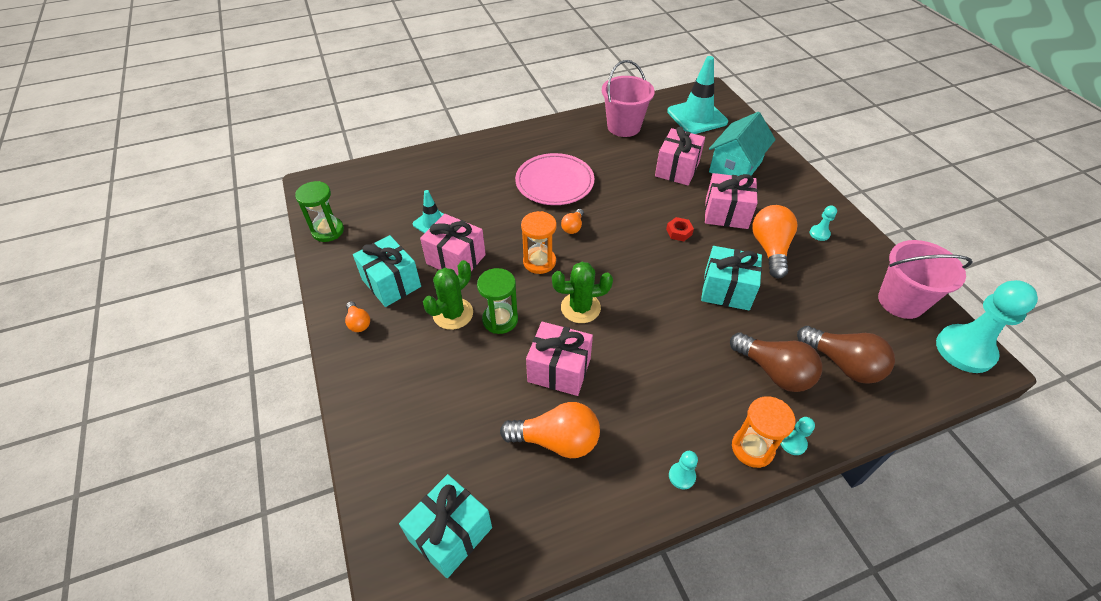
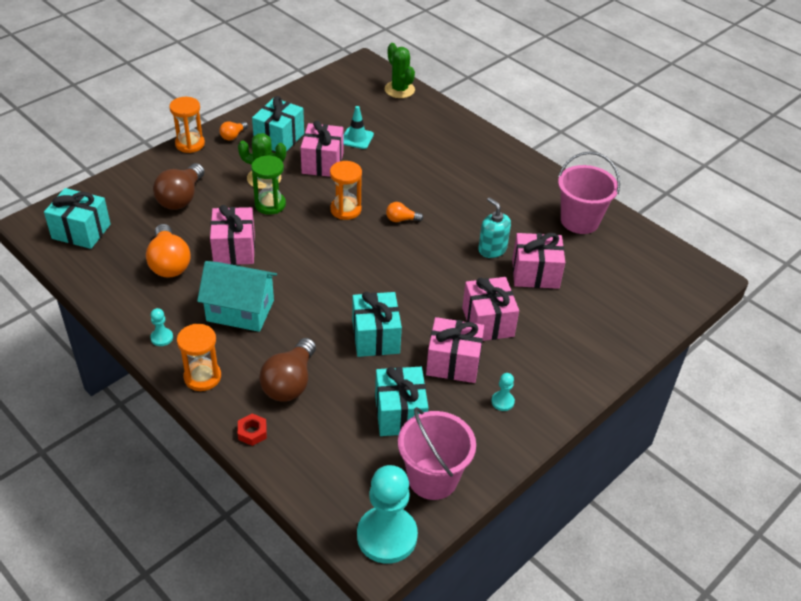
camera: 65 degrees right, 5 degrees down
green hourglass [295,181,344,242] -> none
pink plate [515,153,594,205] -> none
green cactus [552,262,613,323] -> green cactus moved to [384,43,415,98]
red nut [666,217,694,241] -> red nut moved to [238,414,267,446]
turquoise traffic cone [667,56,728,134] -> none
turquoise house [709,112,776,176] -> turquoise house moved to [197,261,277,332]
orange light bulb [752,205,797,278] -> pink gift [426,317,484,383]
turquoise pawn [781,417,815,455] -> none
brown light bulb [797,326,895,384] -> brown light bulb moved to [153,163,205,210]
none -> orange hourglass [169,97,205,153]
none -> turquoise gift [375,367,428,436]
none -> turquoise soap dispenser [478,197,511,258]

